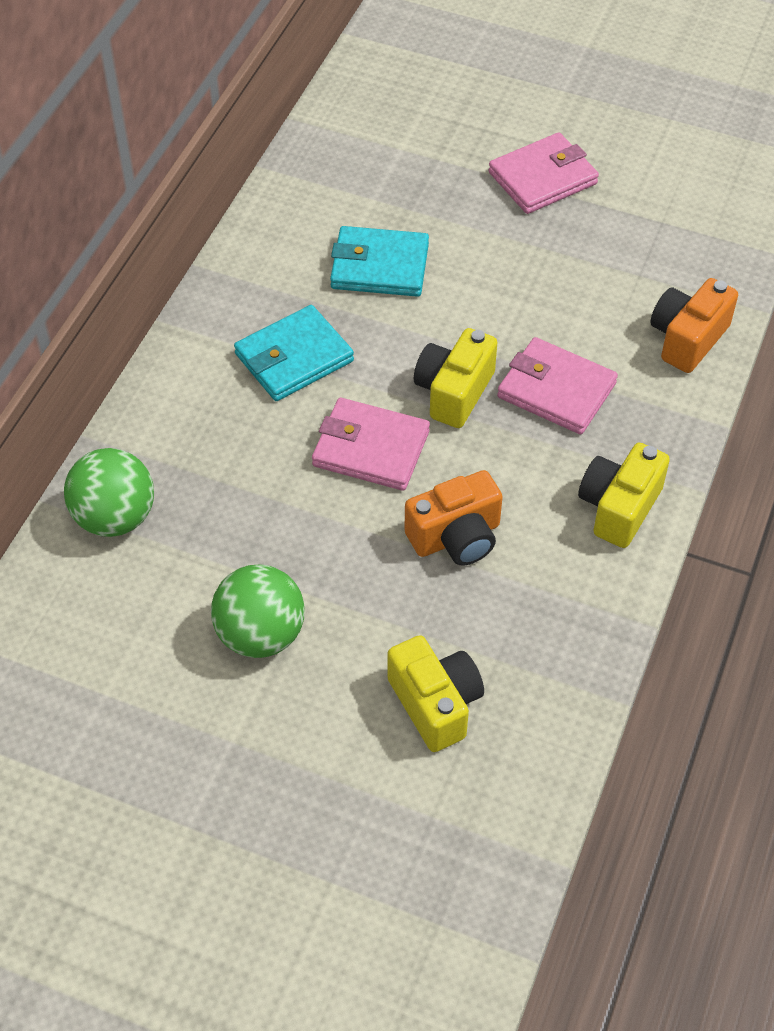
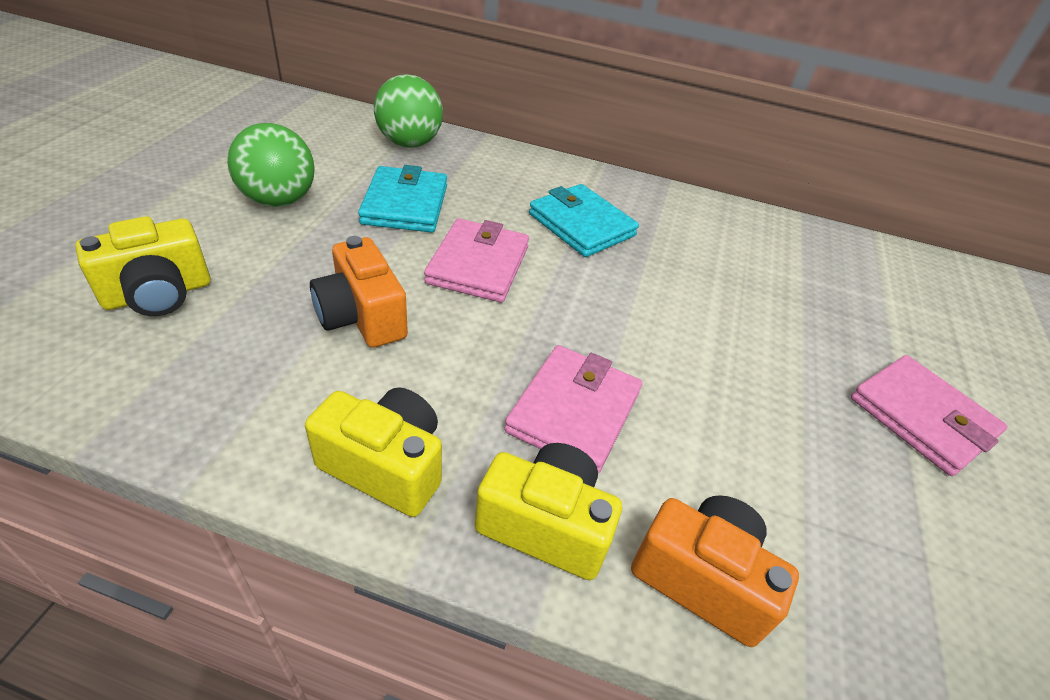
camera: 80 degrees right, 10 degrees down
turquoise wallet [330,226,429,297] -> turquoise wallet moved to [358,165,447,233]
yellow camera [414,328,497,428] -> yellow camera moved to [474,443,622,580]

